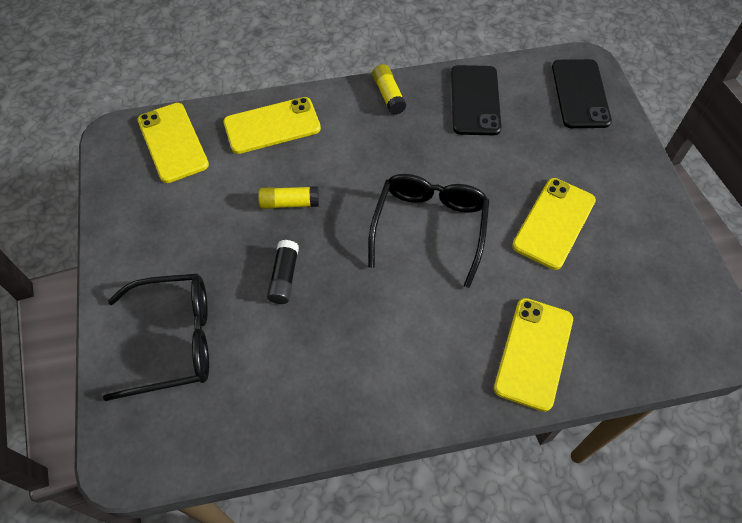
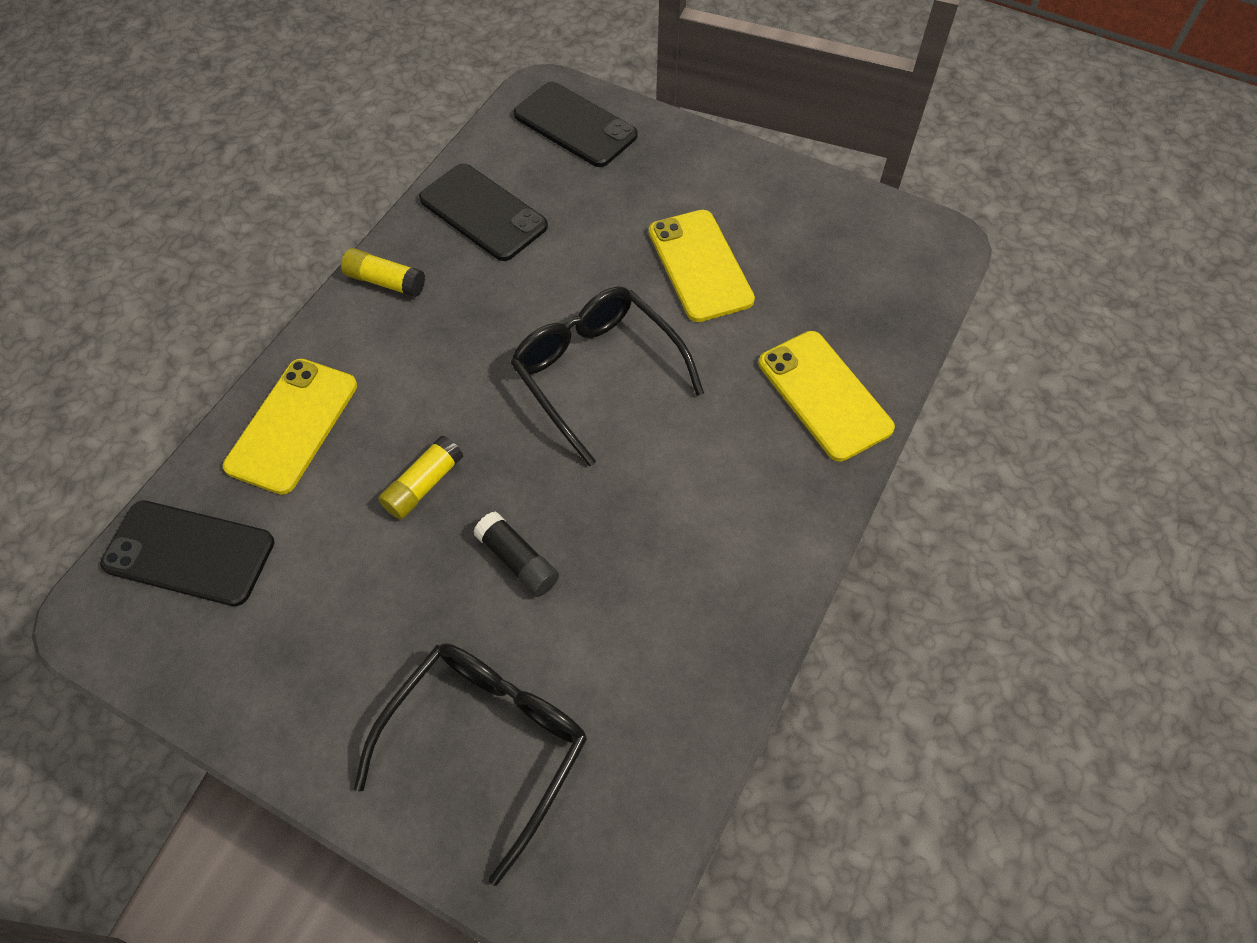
camera: 50 degrees left, 0 degrees up
yellow phone [137,103,209,183] -> black phone [100,501,274,606]

